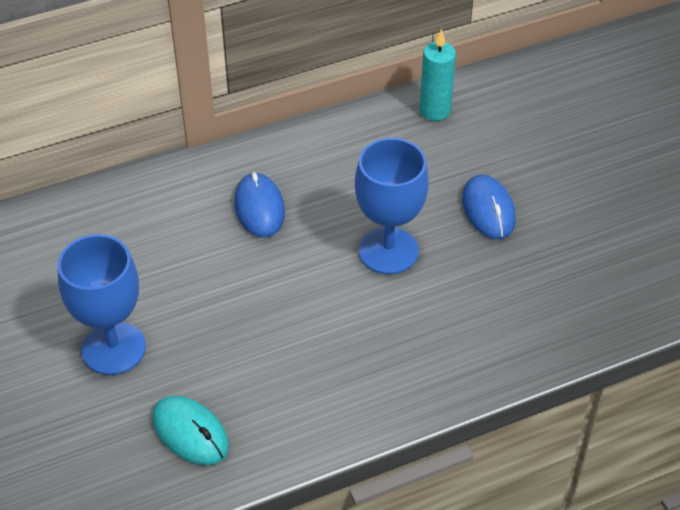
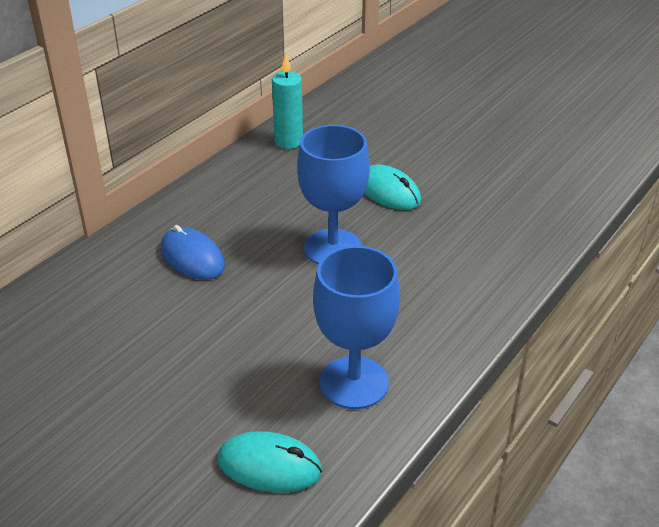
camera: 30 degrees left, 10 degrees down
blue goblet [58,234,146,375] -> blue goblet moved to [313,246,400,409]
blue mouse [462,175,516,239] -> turquoise mouse [364,164,421,210]

